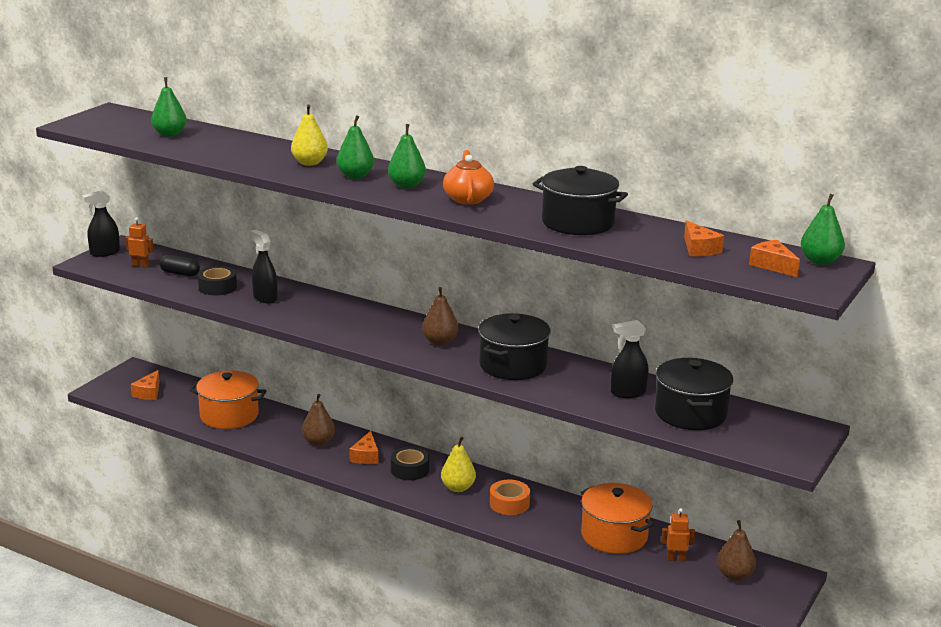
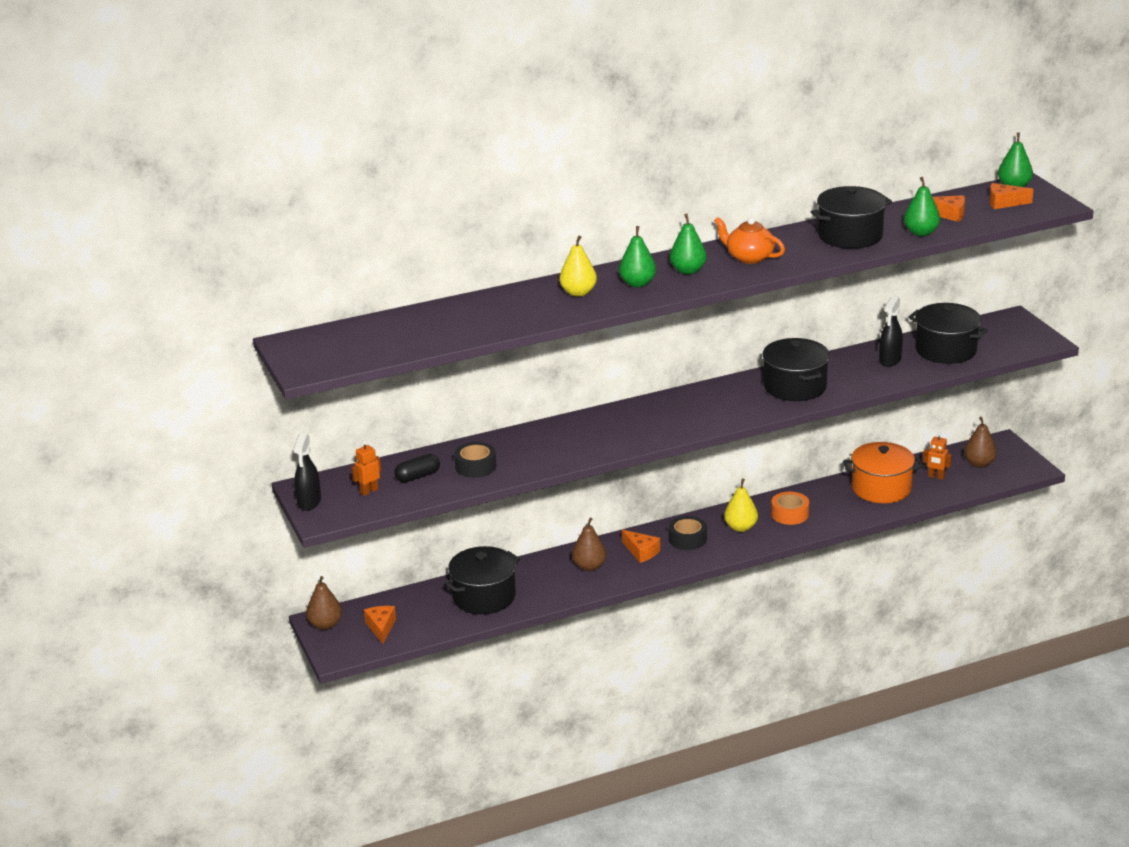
camera: 50 degrees left, 5 degrees up
orange cheese [131,370,160,400] -> orange cheese turned 150 degrees counterclockwise [364,606,396,644]
green pear [151,77,187,137] -> green pear moved to [904,177,940,236]
orange pot [189,370,267,429] -> black pot [444,546,520,614]
black spray bottle [250,230,277,303] -> none
brown pear [422,287,458,346] -> brown pear moved to [306,576,342,630]
orange robot [661,508,695,561] -> orange robot turned 105 degrees counterclockwise [923,432,952,480]

